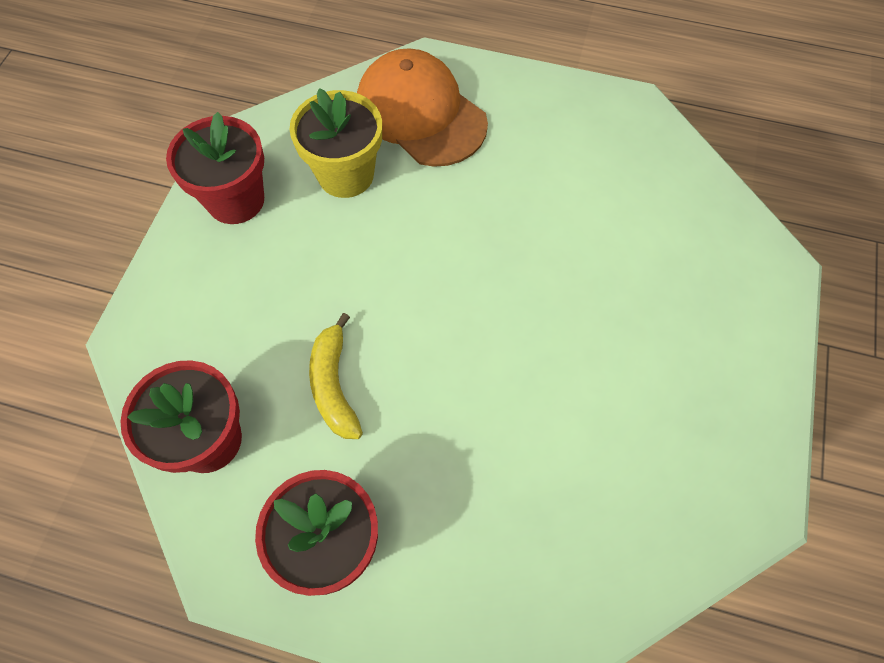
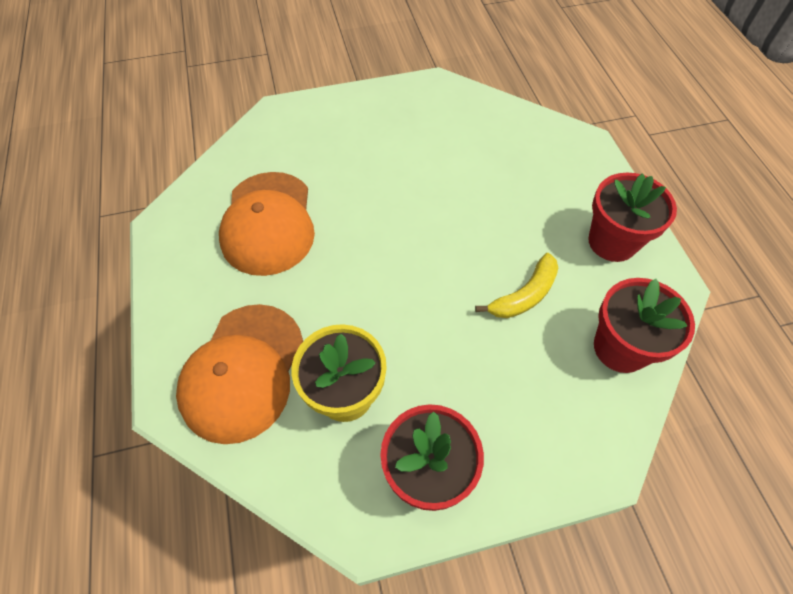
camera: 120 degrees left, 5 degrees down
none -> orange cap [219,172,315,276]

